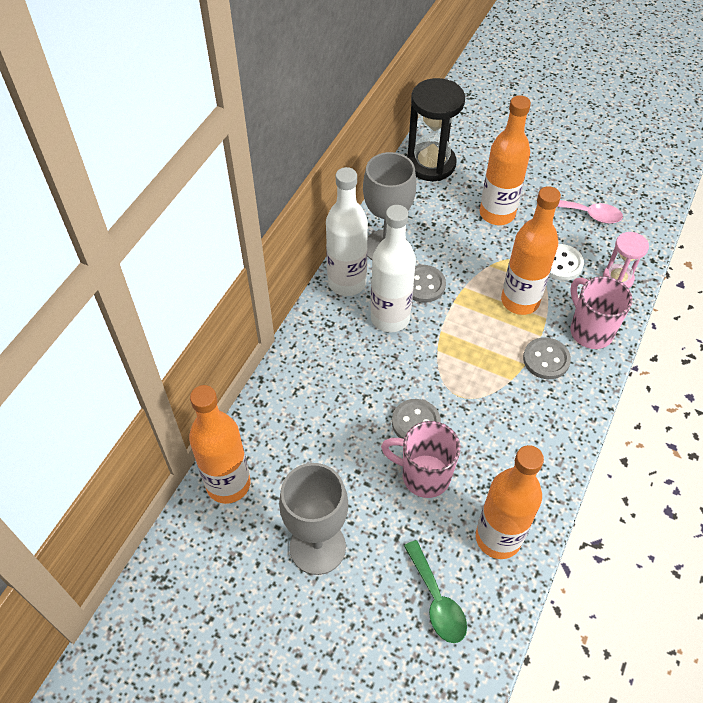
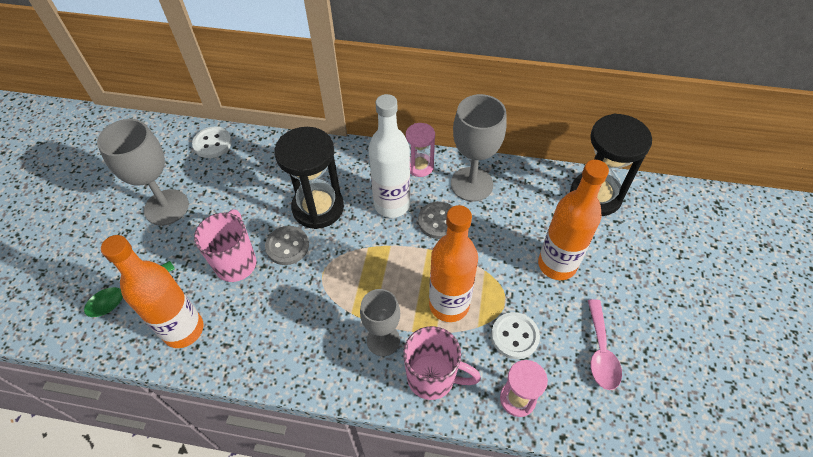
camera: 75 degrees right, 0 degrees up
orange bottle [189,385,250,504] -> white button [192,127,232,158]
white bottle [326,167,368,296] -> pink hourglass [406,123,435,177]
grey button [523,337,571,379] -> grey goblet [360,289,400,356]
pink mug [570,276,633,349] -> pink mug turned 60 degrees clockwise [403,326,481,400]
none -> black hourglass [274,127,344,229]

